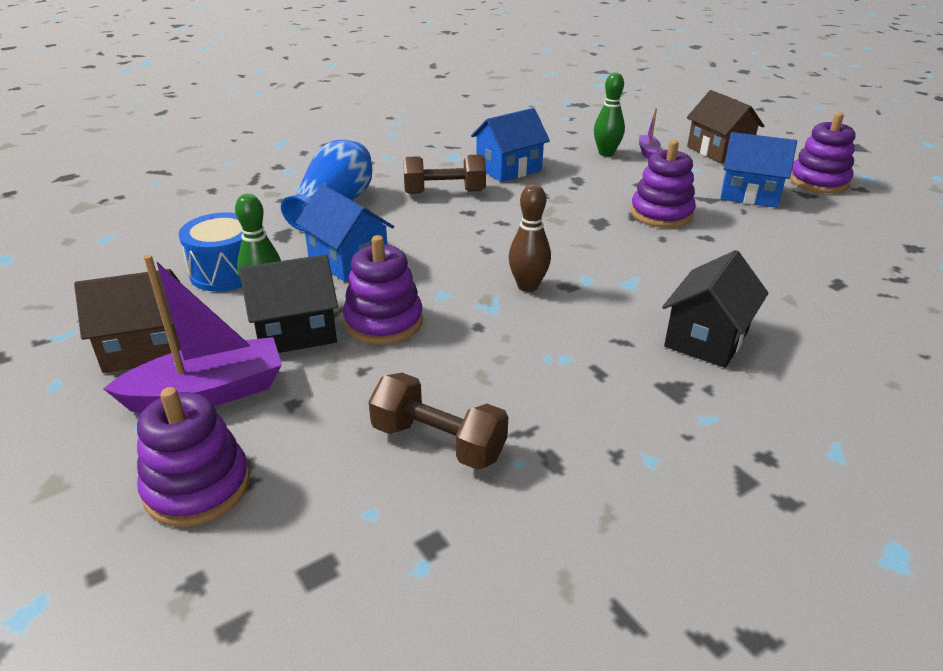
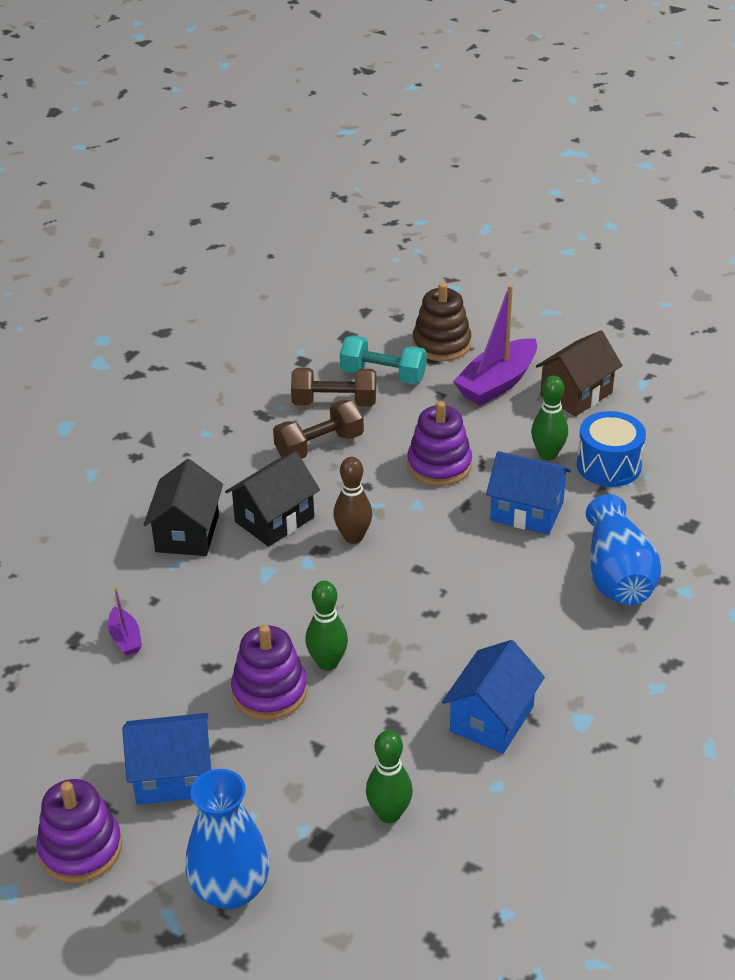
camera: 155 degrees right, 5 degrees up
purple stacking toy [137,387,250,527] -> brown stacking toy [413,283,471,361]
black house [239,254,338,353] -> black house moved to [225,452,320,547]
brown dumbbell [403,154,486,194] -> brown dumbbell moved to [273,400,364,459]
purple boat [639,108,661,159] -> purple boat moved to [108,588,142,656]
brown house [687,90,764,163] -> blue vase [185,769,270,909]
none -> green bowling pin [305,581,348,671]
none -> turquoise dumbbell [340,335,427,384]

